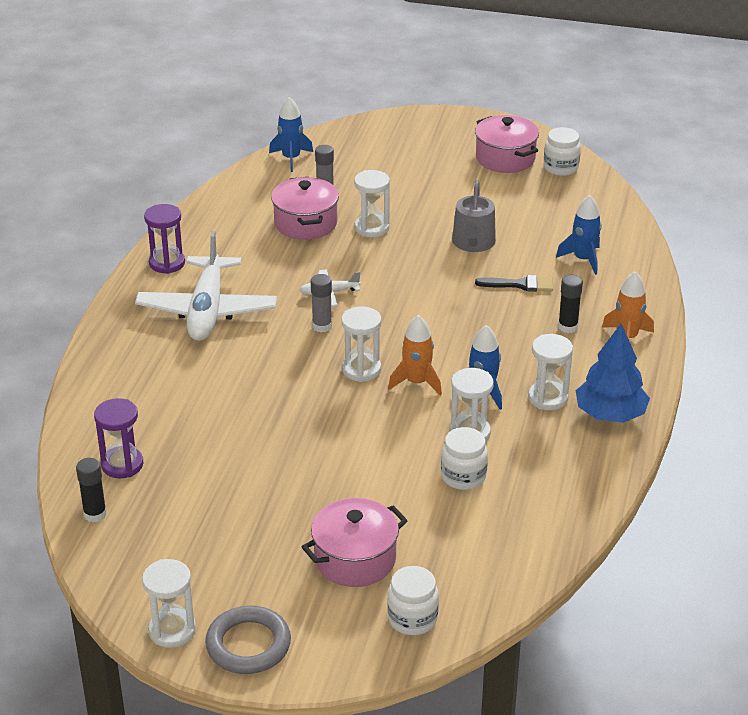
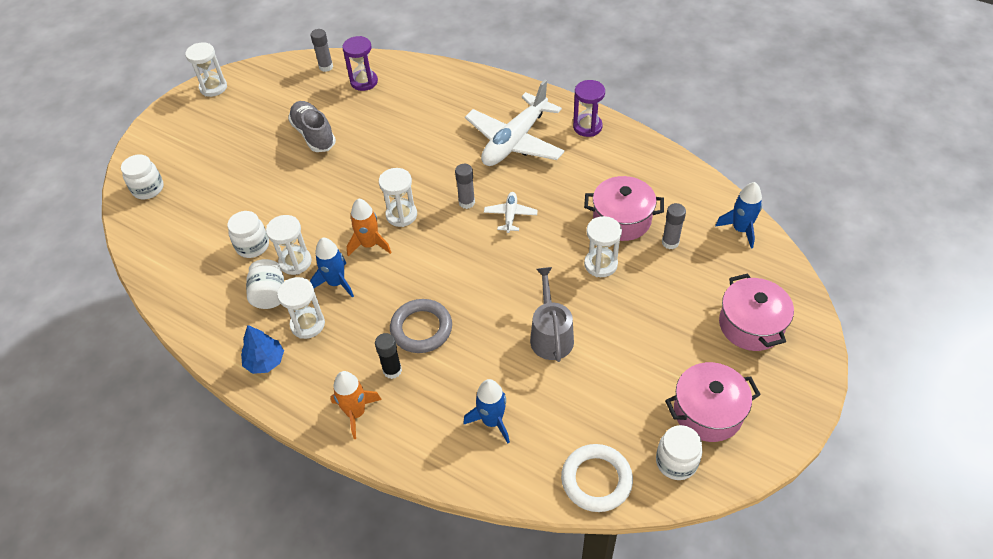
camera: 110 degrees right, 15 degrees up
black glue stick [76,458,107,522] -> grey glue stick [311,29,333,72]
white plane [135,231,277,341] -> white plane turned 75 degrees counterclockwise [465,80,565,166]
grey ring [205,606,291,674] -> grey ring moved to [390,299,452,353]
pink pot [302,498,408,587] -> pink pot moved to [719,273,794,351]
grey watering can [452,180,496,252] -> grey watering can turned 60 degrees clockwise [530,267,574,362]
black brush [475,275,553,292] -> none
blue tree [576,324,650,423] -> blue tree [241,325,284,374], size x0.66
none -> white jar [246,259,284,309]
none -> grey shoe [288,101,336,152]
none -> white ring [561,444,633,512]

